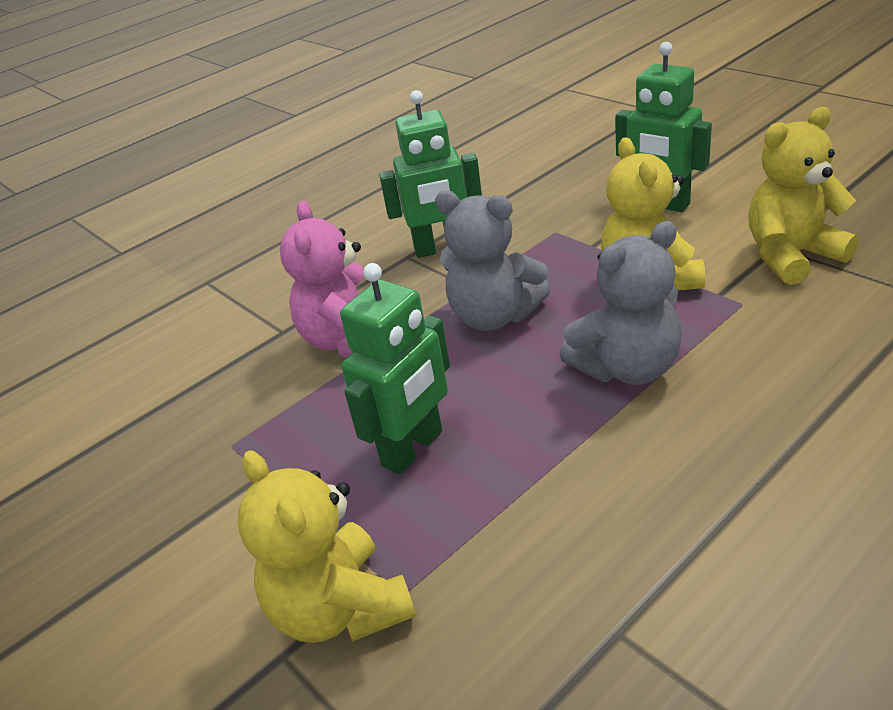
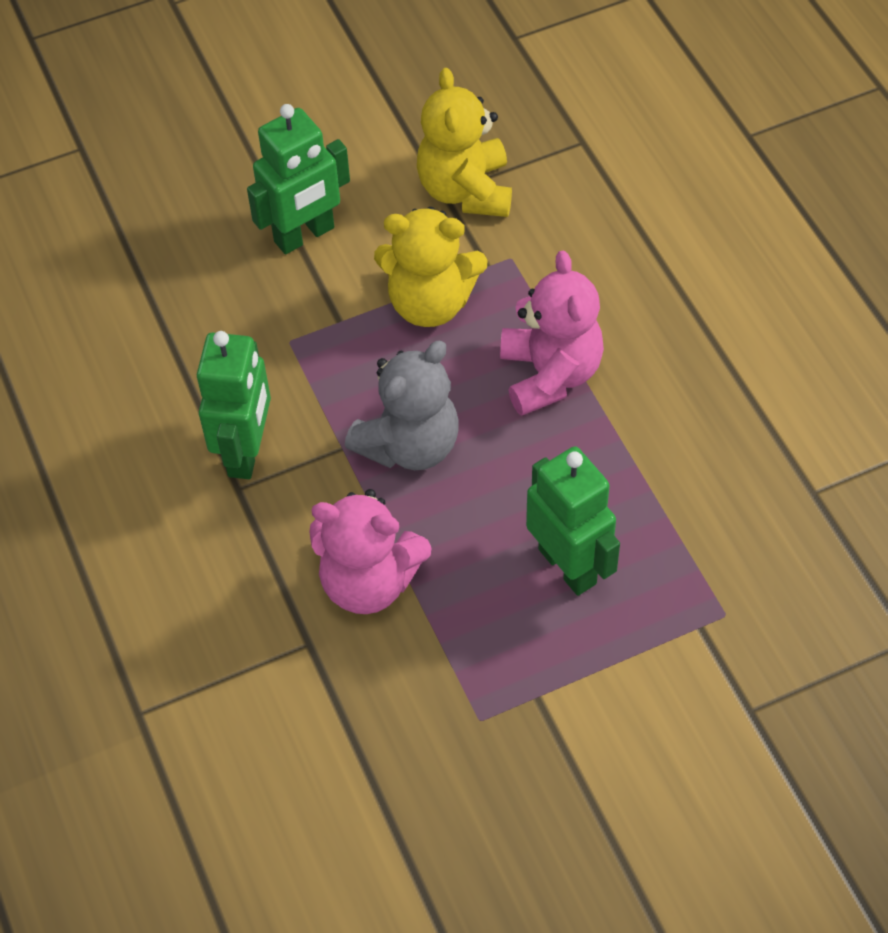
camera: 75 degrees left, 20 degrees up
yellow teddy bear [238,450,416,643] -> none
grey teddy bear [559,221,682,385] -> pink teddy bear [500,250,604,416]

